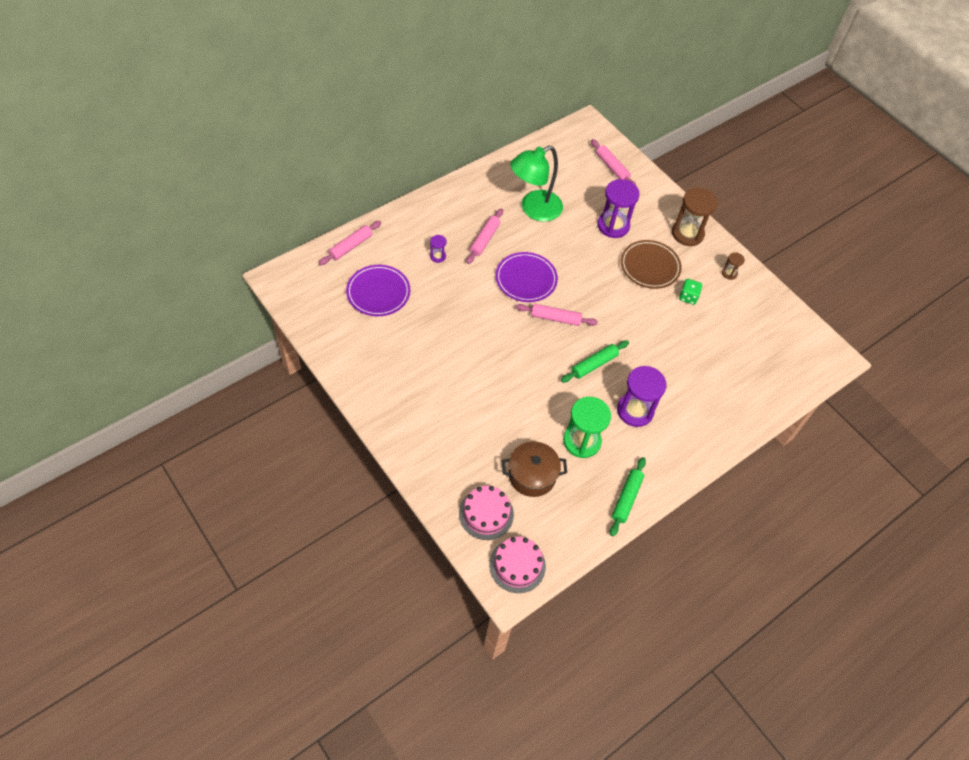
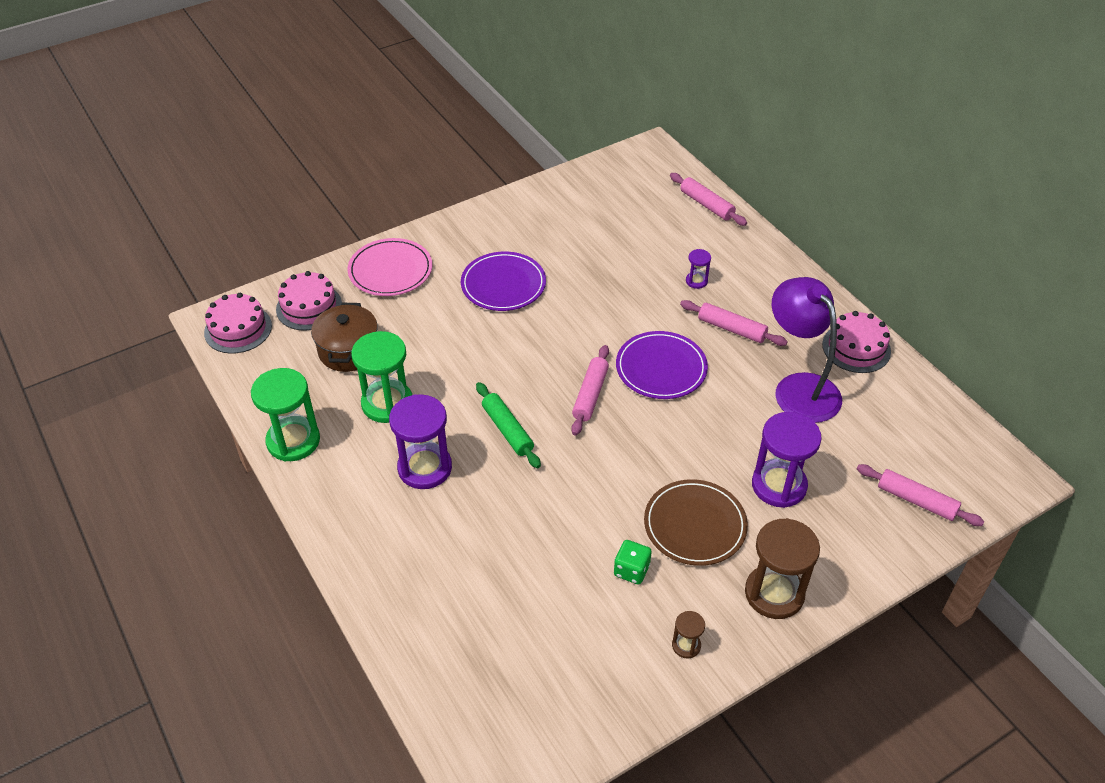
camera: 100 degrees right, 10 degrees down
purple plate [346,265,410,316] -> purple plate moved to [461,252,546,311]
green lamp [510,146,563,222] -> purple lamp [772,277,842,423]
pink rolling pin [591,139,636,185] -> pink rolling pin turned 60 degrees clockwise [857,464,985,526]
green rolling pin [610,457,646,536] -> green hourglass [251,368,320,461]
none -> pink plate [348,238,432,296]
none -> pink cake [822,311,891,373]

